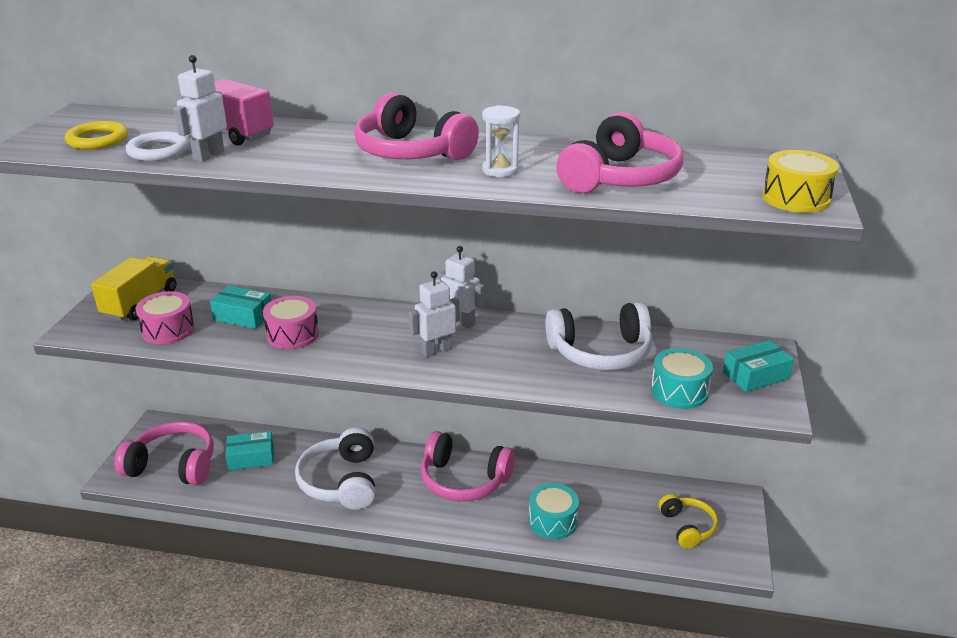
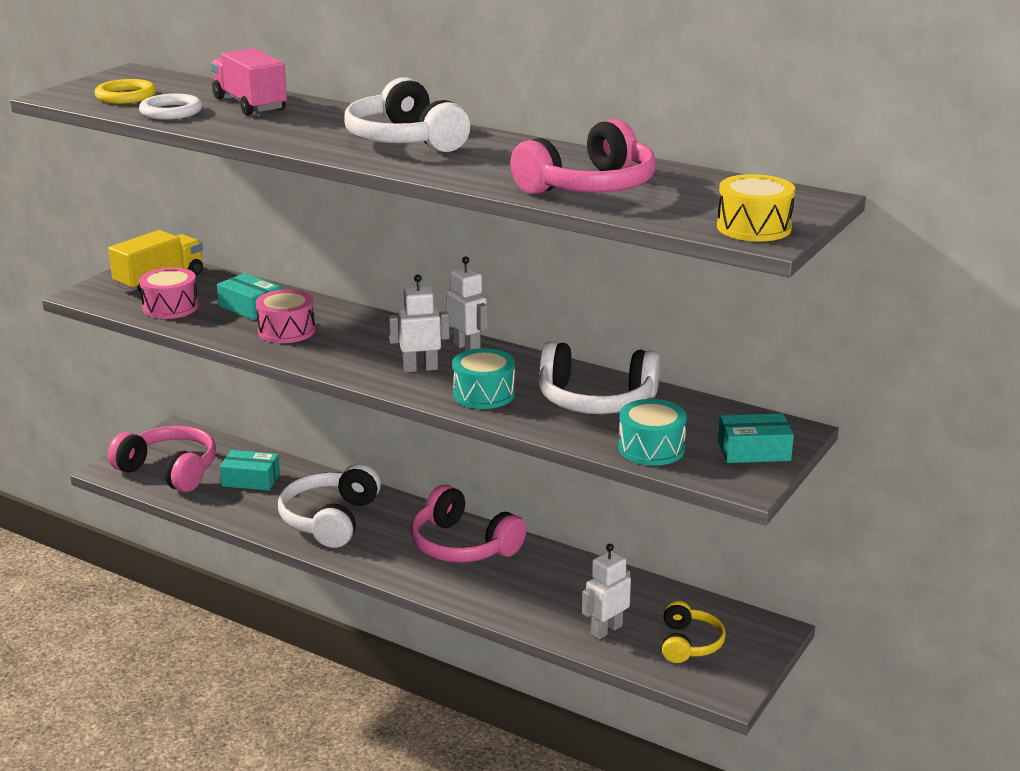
camera: 20 degrees right, 5 degrees down
white robot [174,55,227,162] -> white robot moved to [582,544,631,639]
pink headphones [354,92,479,160] -> white headphones [344,77,470,152]
white hourglass [482,105,520,177] -> none
turquoise drum [529,483,579,539] -> turquoise drum moved to [453,348,515,409]

